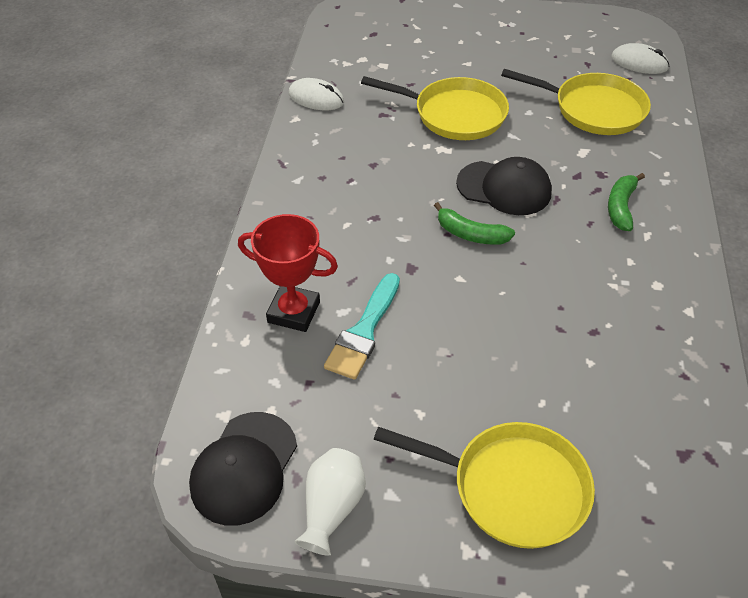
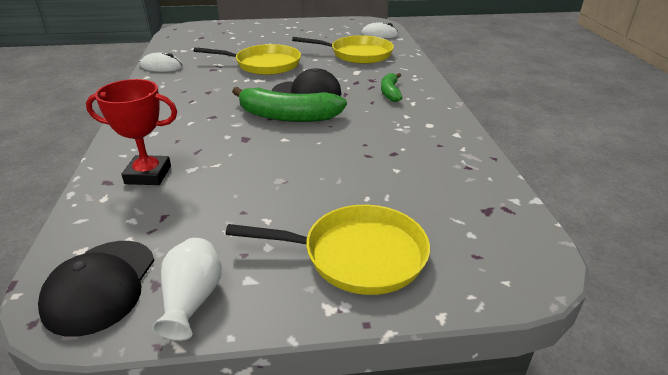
camera: 15 degrees left, 15 degrees down
turquoise brush [324,273,400,380] -> none
green banana [434,202,515,245] -> green banana [232,87,347,122], size x1.81

